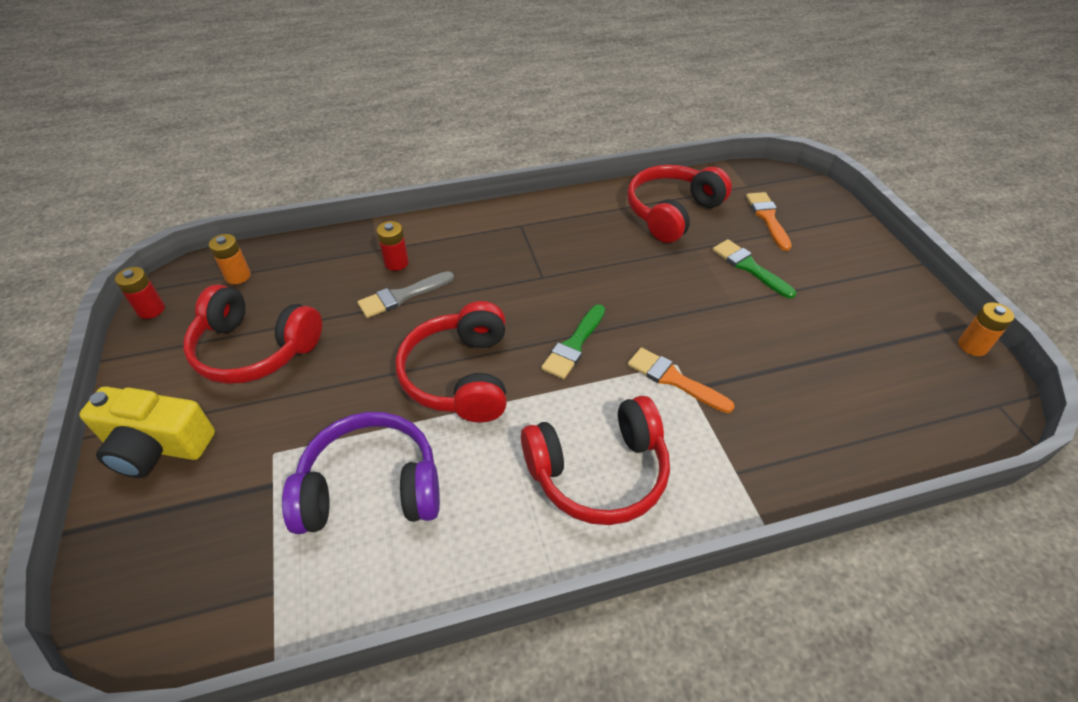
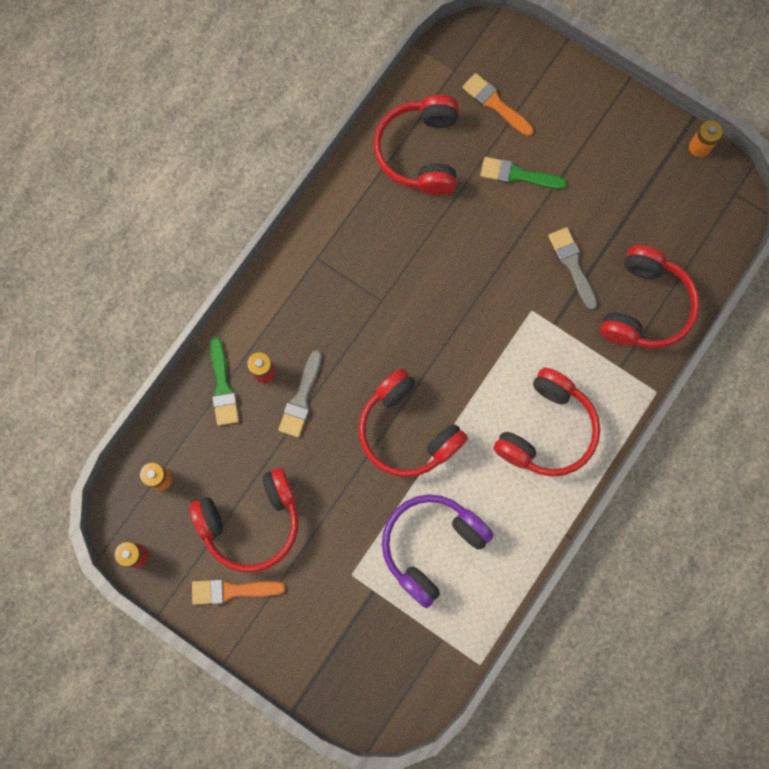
camera: 40 degrees left, 30 degrees up
yellow camera [79,387,215,478] -> none
green brush [541,304,605,379] -> green brush moved to [210,337,239,426]
orange brush [628,347,735,413] -> orange brush moved to [192,579,285,605]
none -> grey brush [548,227,597,310]
none -> red headphones [600,245,700,348]

